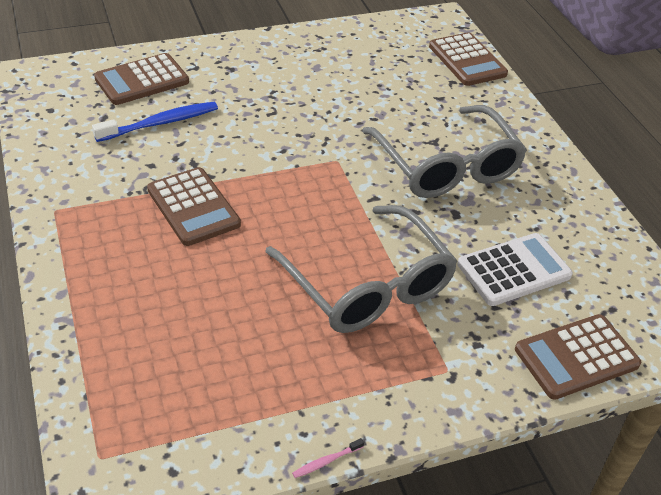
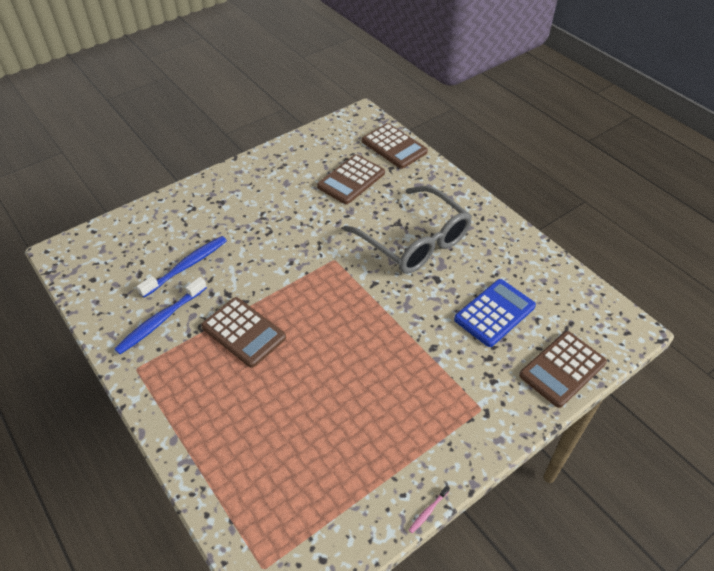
camera: 15 degrees left, 5 degrees up
brown calculator [94,53,189,105] -> brown calculator moved to [317,154,385,204]
grey glasses [265,205,458,333] -> none
white calculator [457,233,573,306] -> blue calculator [454,279,536,347]
none -> blue toothbrush [114,277,207,354]

